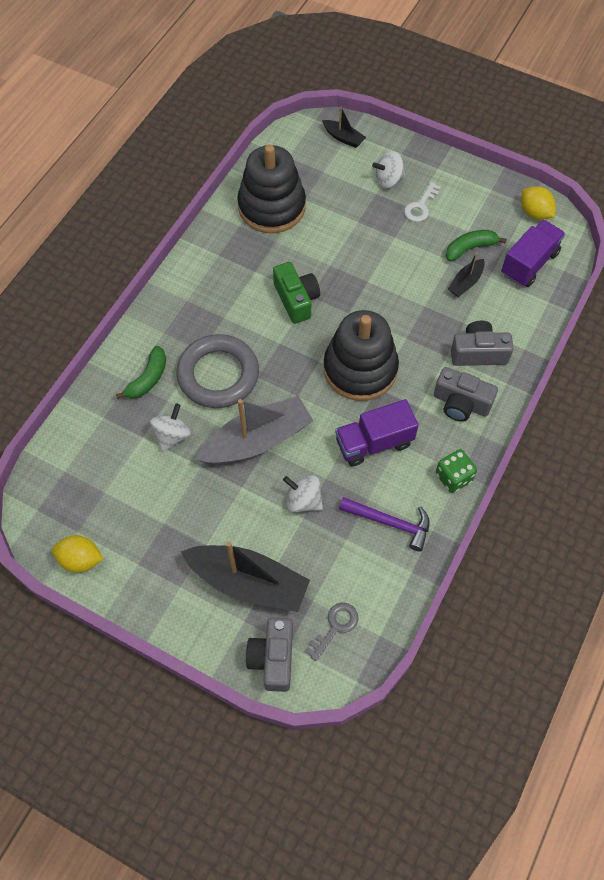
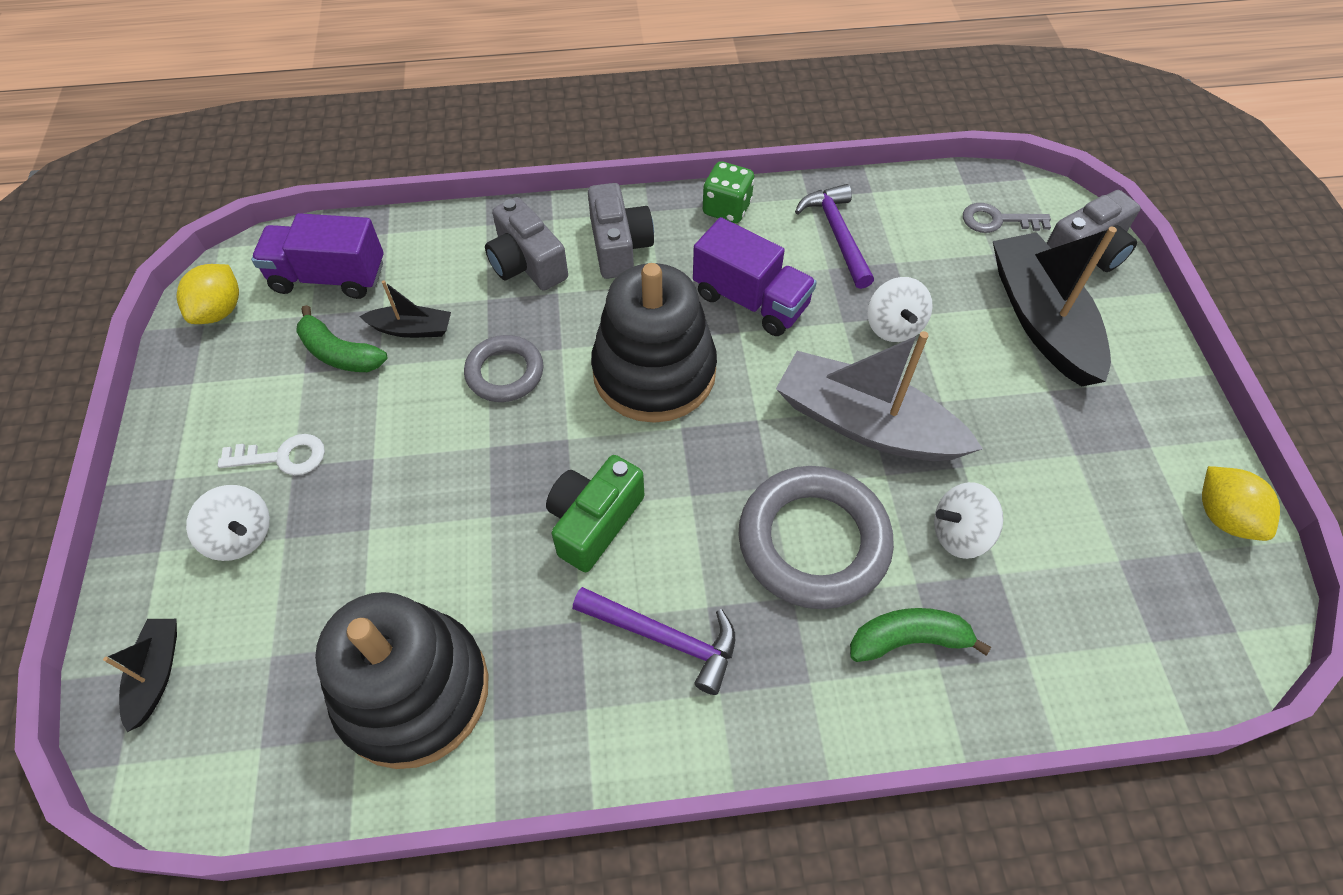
camera: 125 degrees left, 5 degrees down
none -> grey ring [464,335,544,402]
none -> purple hammer [573,587,735,695]

